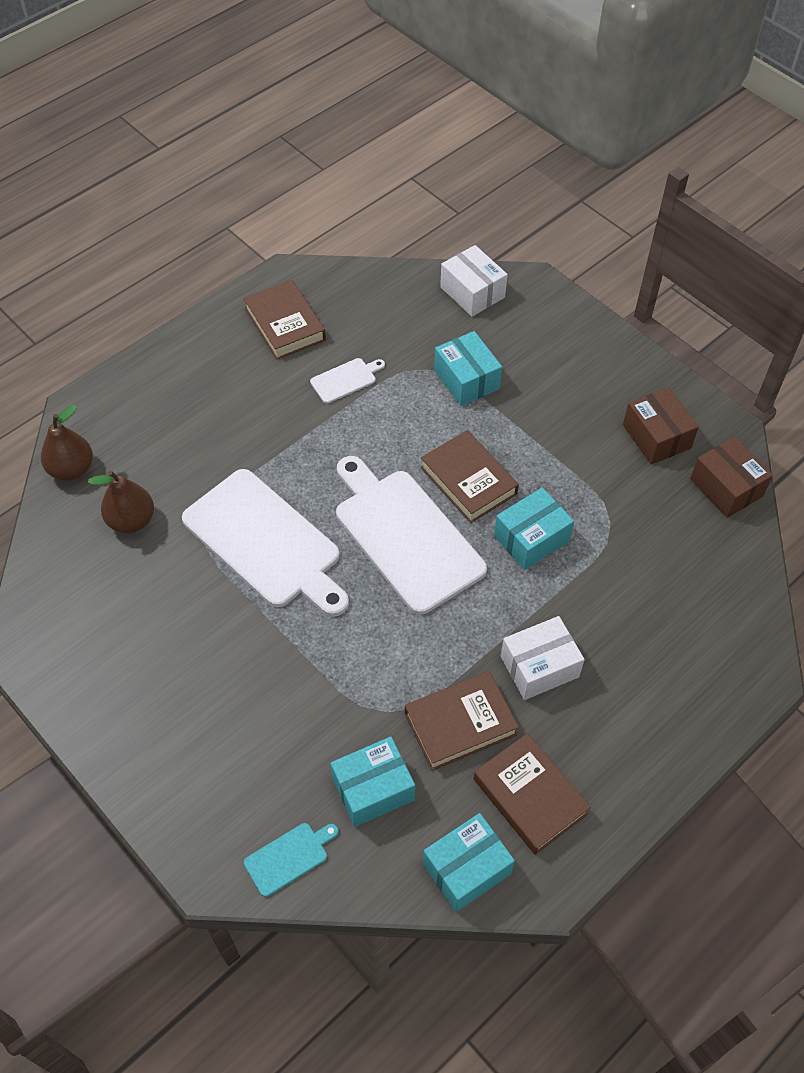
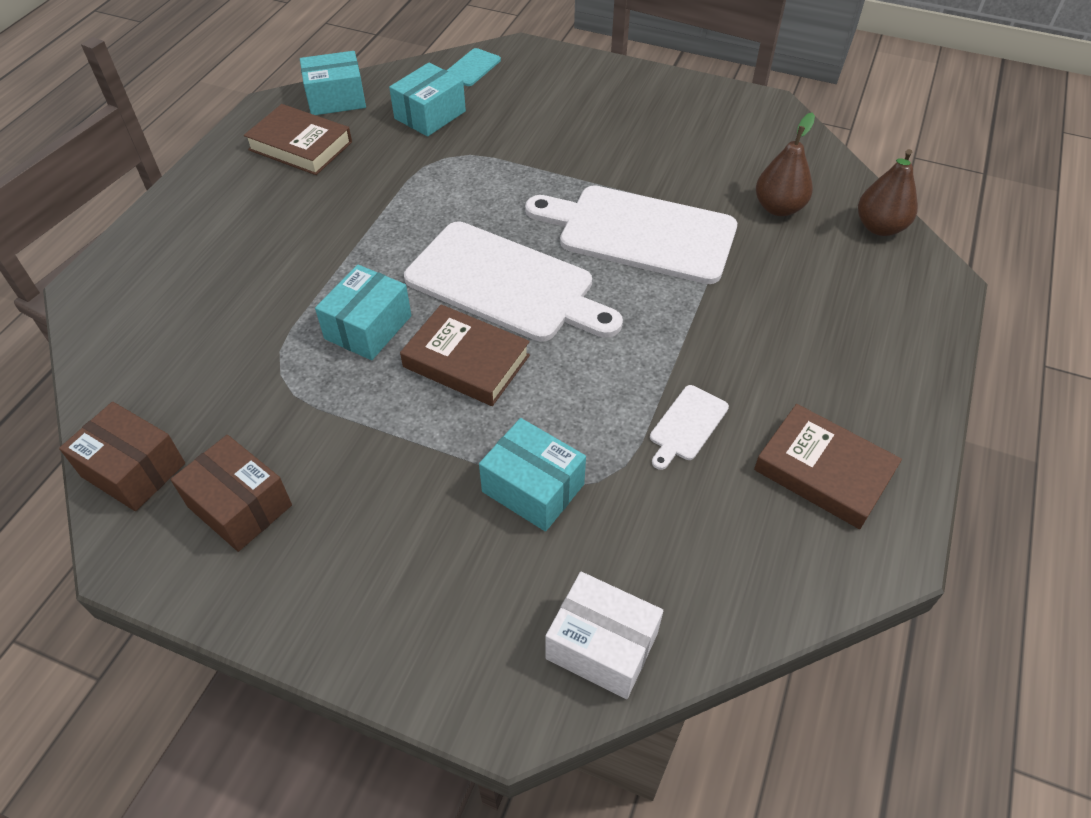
camera: 155 degrees right, 5 degrees down
brown book [405,671,519,771] -> none
turquoise box [423,813,515,912] -> turquoise box turned 45 degrees clockwise [300,51,366,115]
white box [501,616,585,700] -> none

